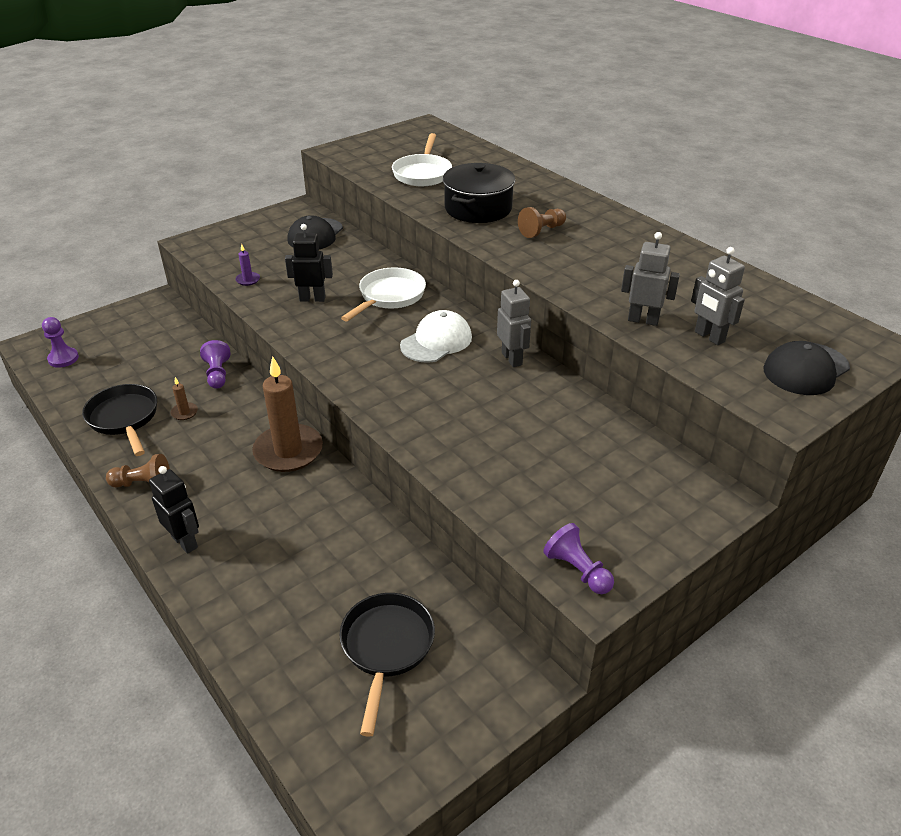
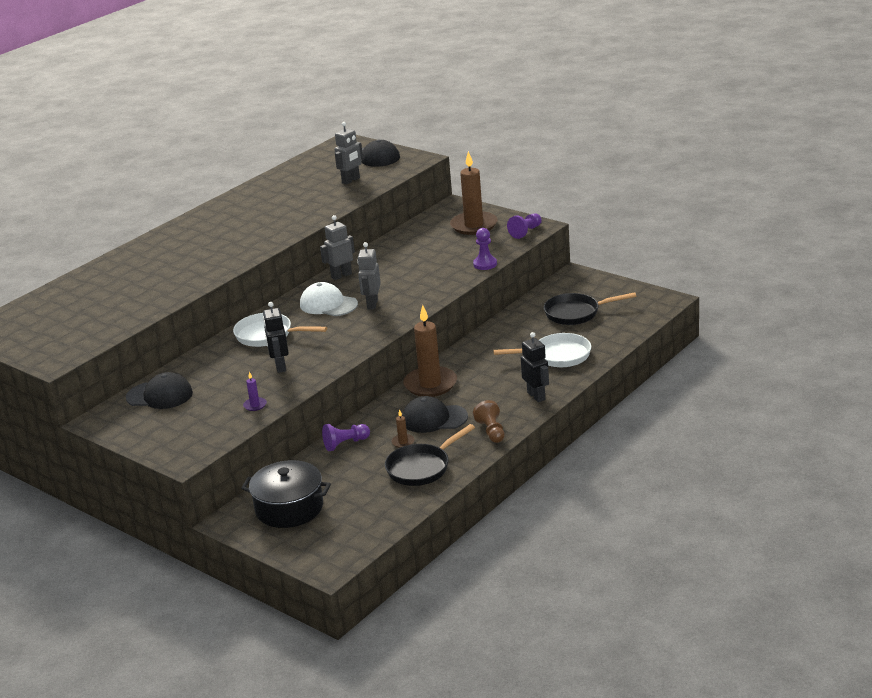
camera: 100 degrees left, 10 degrees down
purple pawn [42,317,79,368] -> purple pawn moved to [473,228,497,270]
black robot [149,466,199,554] -> black robot turned 120 degrees clockwise [521,332,549,402]
white pan [392,133,452,186] -> white pan moved to [493,333,591,367]
black pot [443,163,515,223] -> black pot moved to [241,460,331,528]
brown pawn [518,207,566,238] -> none
grey robot [621,232,680,326] -> grey robot moved to [357,242,381,310]
none -> black cap [402,396,468,433]
none -> brown candle [450,151,498,235]

